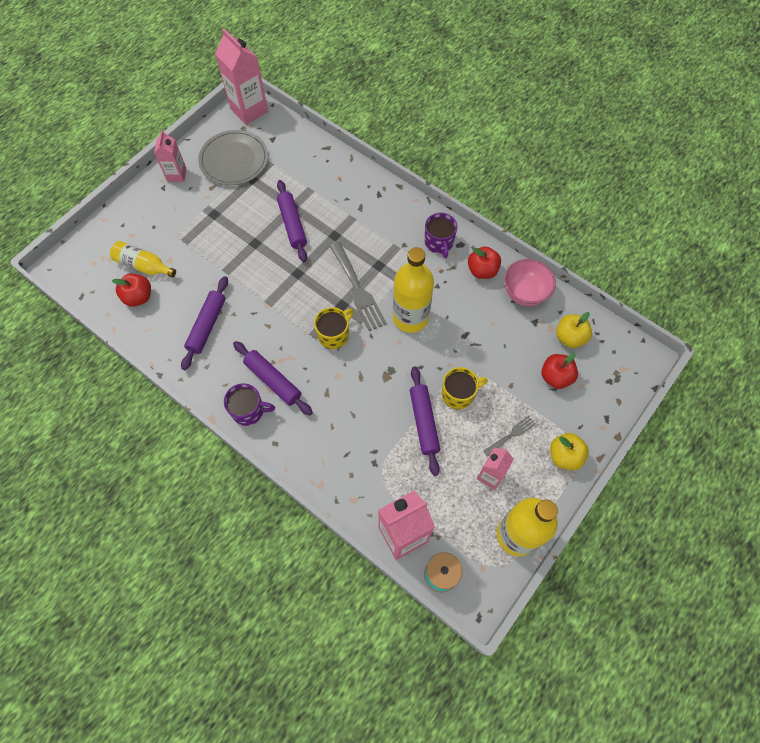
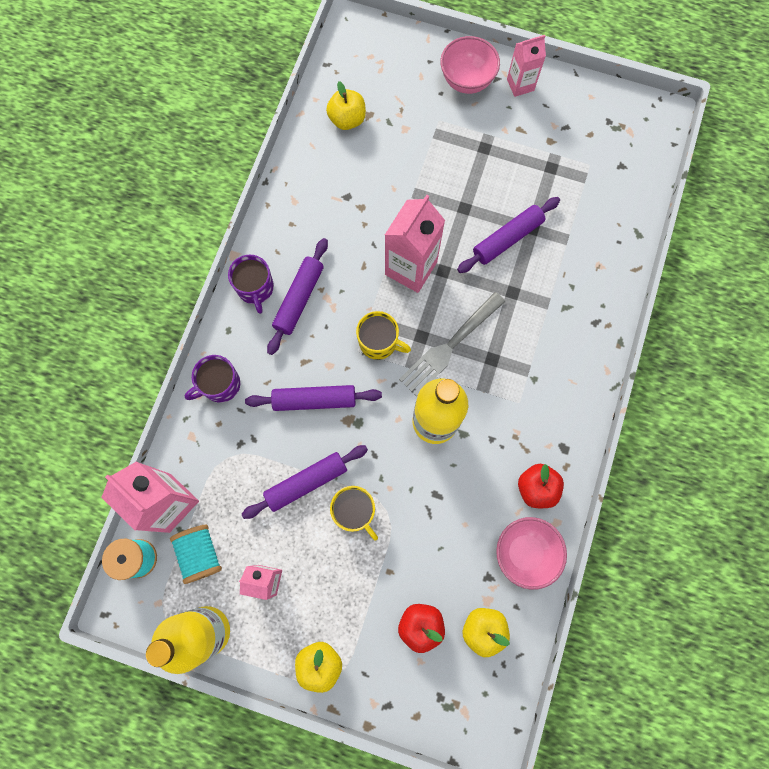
camera: 70 degrees right, 10 degrees up
yellow bottle [110,241,176,277] -> none
red apple [112,274,151,307] -> yellow apple [326,81,366,130]
purple rolling pin [181,276,228,370] -> purple rolling pin moved to [245,385,382,411]
grey plate [198,130,268,185] -> none
pink carton [215,28,268,125] -> pink carton moved to [385,195,445,293]
purple mug [425,213,457,258] -> purple mug moved to [185,355,240,403]
grey fork [484,416,536,456] -> none
none -> turquoise spool [170,525,222,584]
none -> pink bowl [440,36,500,94]

